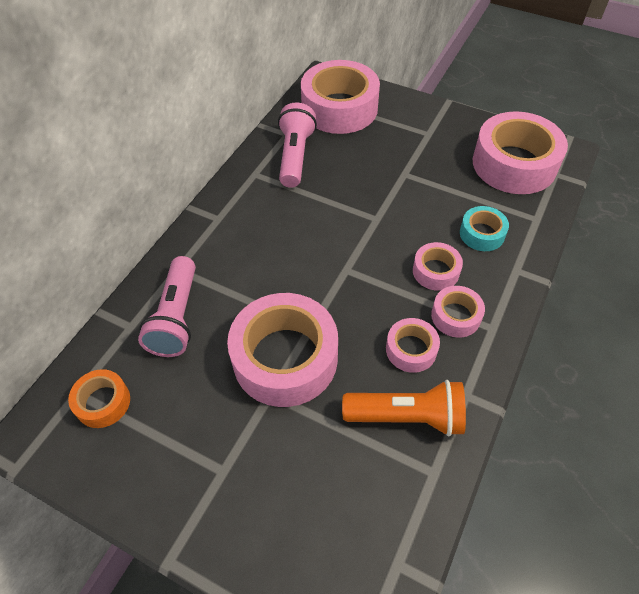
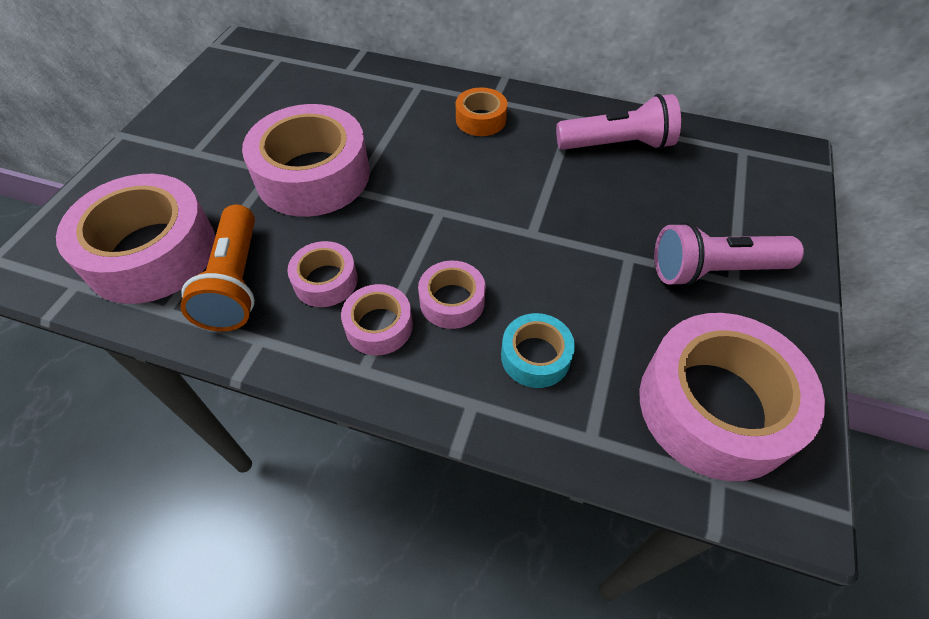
camera: 80 degrees right, 0 degrees up
orange tape [68,369,130,428] -> orange tape moved to [456,87,507,136]
pink flashlight [138,256,196,357] -> pink flashlight moved to [654,222,804,287]
pink tape [301,60,380,134] -> pink tape moved to [56,174,215,304]

